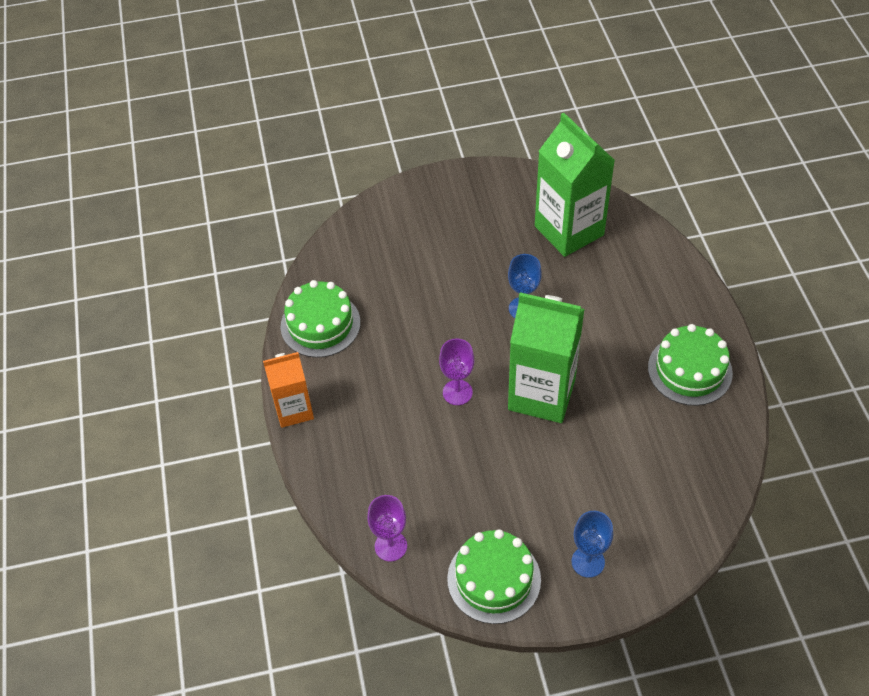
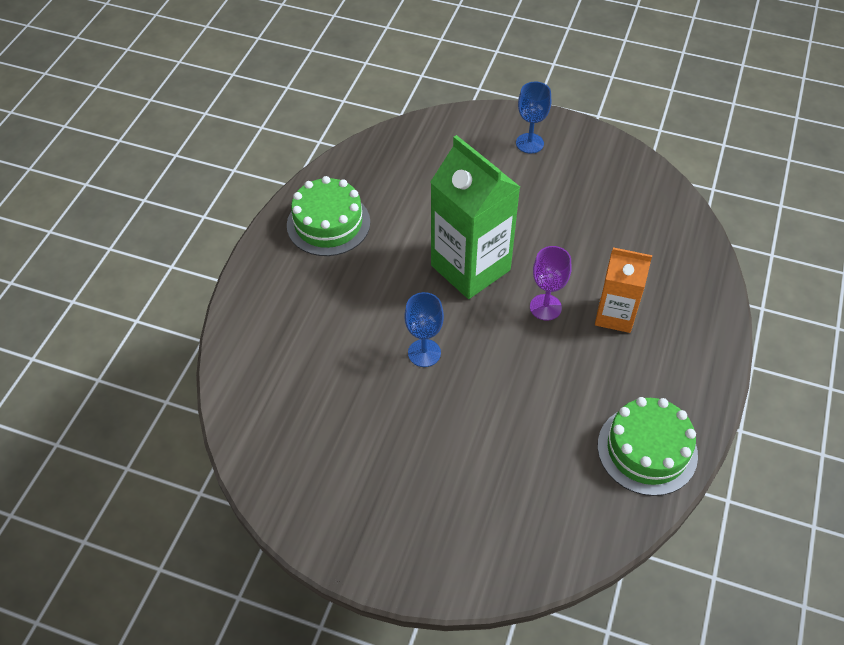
camera: 150 degrees left, 0 degrees up
orange carton [263,352,314,428] -> orange carton moved to [595,247,652,333]
purple goblet [367,495,407,561] -> none
green cake [447,529,541,624] -> none
green carton [535,113,615,257] -> none

